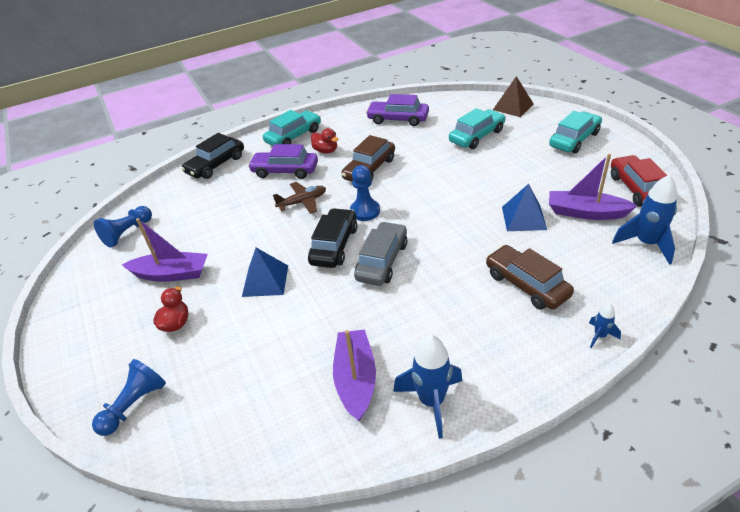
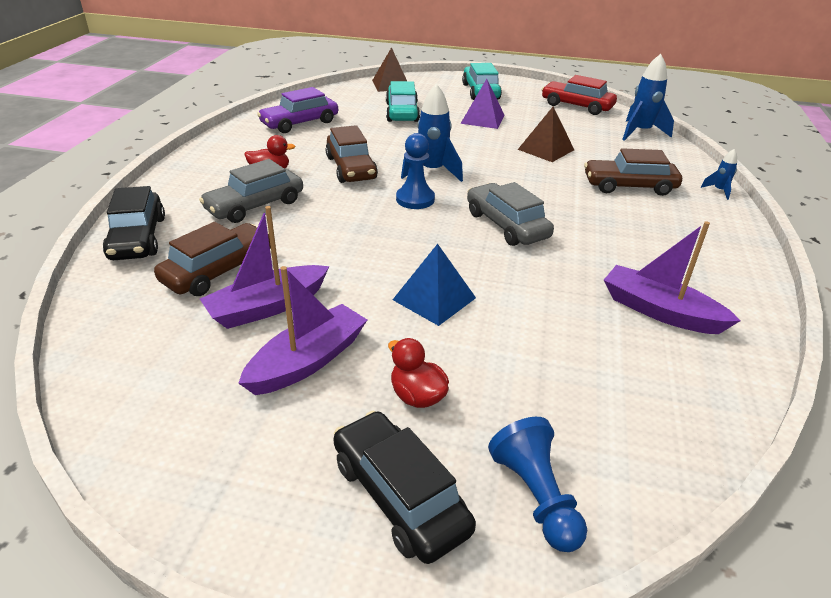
camera: 55 degrees left, 5 degrees down
blue pawn [94,206,152,248] -> none
purple car [248,144,318,179] -> grey car [199,159,303,223]
turquoise car [263,110,321,146] -> none
brown plane [273,182,326,214] -> none
black car [308,208,357,268] -> black car moved to [333,411,476,564]
blue rocket [393,335,462,439] -> blue rocket moved to [401,84,463,182]
blue pyramid [502,184,547,231] -> brown pyramid [518,107,574,162]
purple boat [549,154,638,220] -> purple boat moved to [200,206,329,329]
none -> brown car [154,222,271,296]
none -> purple pyramid [460,79,505,129]

